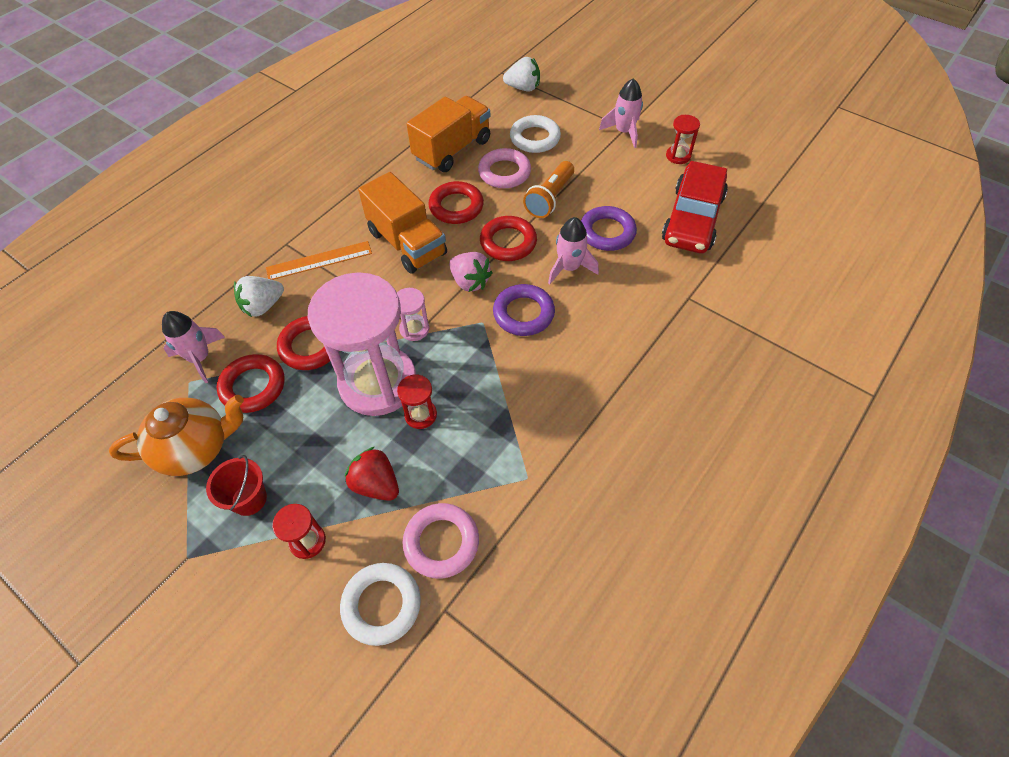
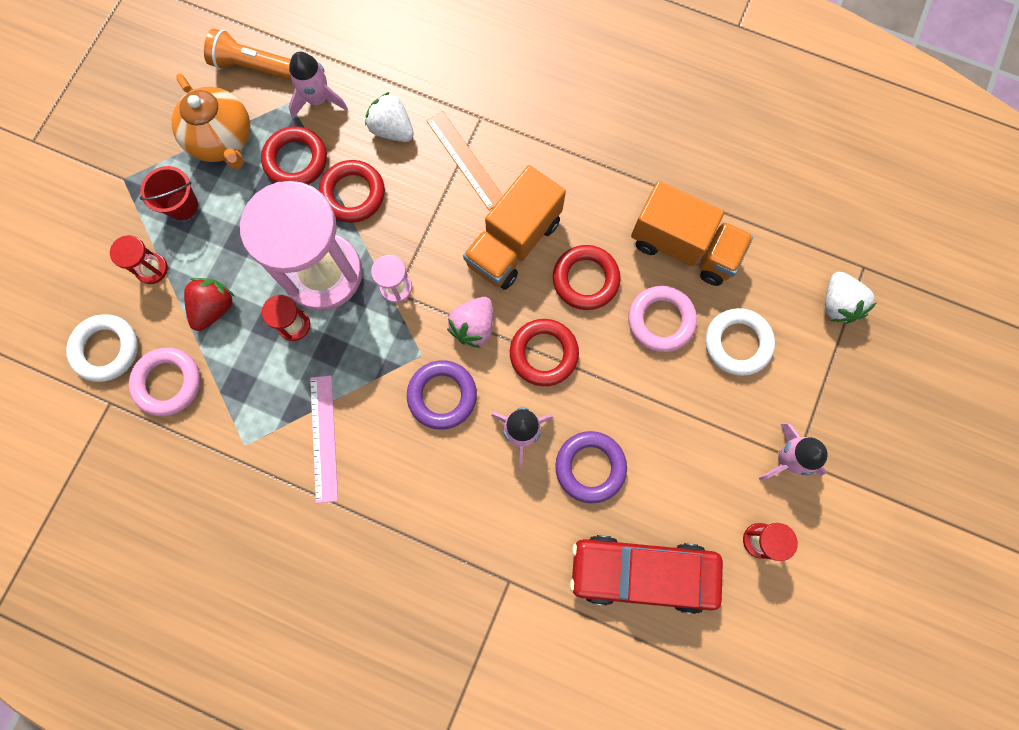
camera: 75 degrees right, 20 degrees up
orange flashlight [523,161,574,218] -> orange flashlight moved to [204,29,291,80]
none -> pink ruler [310,376,338,503]

